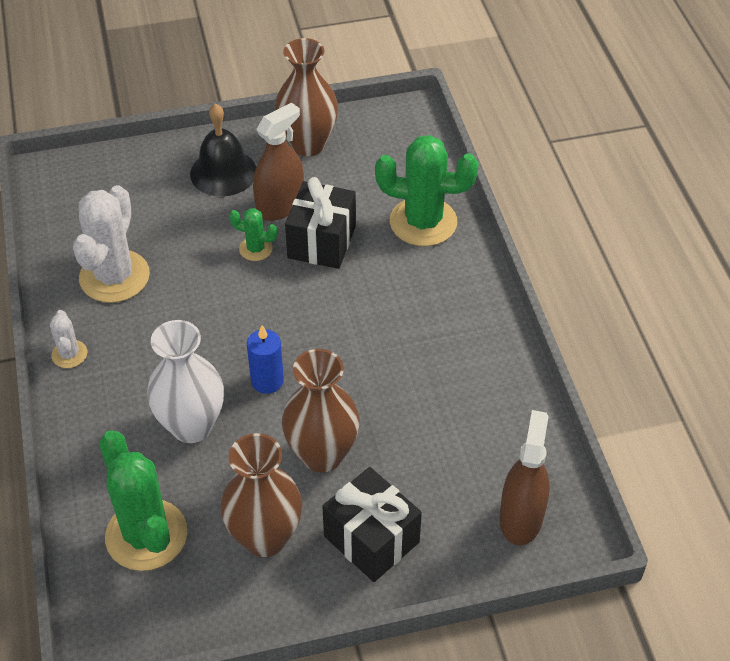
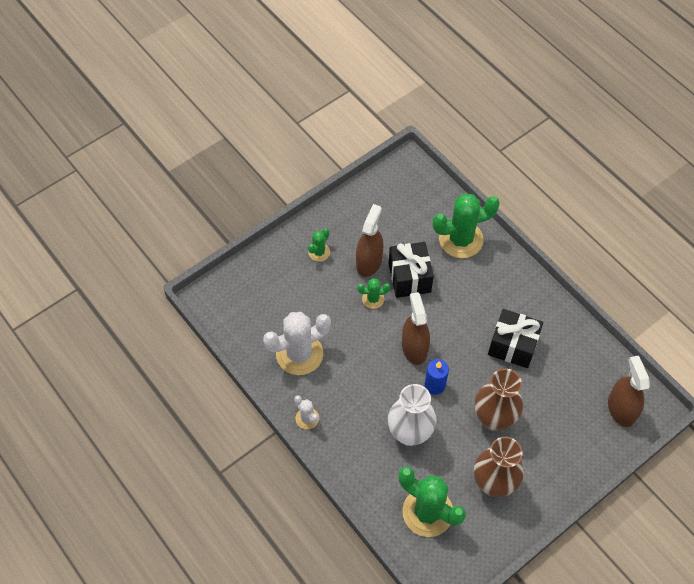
camera: 25 degrees left, 10 degrees up
white cactus [73,185,150,303] -> white cactus turned 75 degrees clockwise [263,312,331,375]
black bell [190,103,256,197] -> green cactus [308,228,330,262]
brown vase [275,38,338,156] -> none
black gift [322,467,422,582] -> black gift moved to [488,309,543,368]
none -> brown spray bottle [402,292,430,365]

